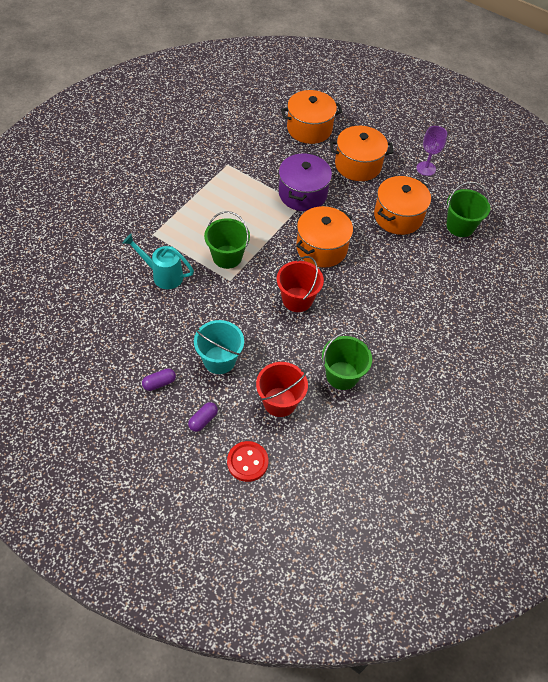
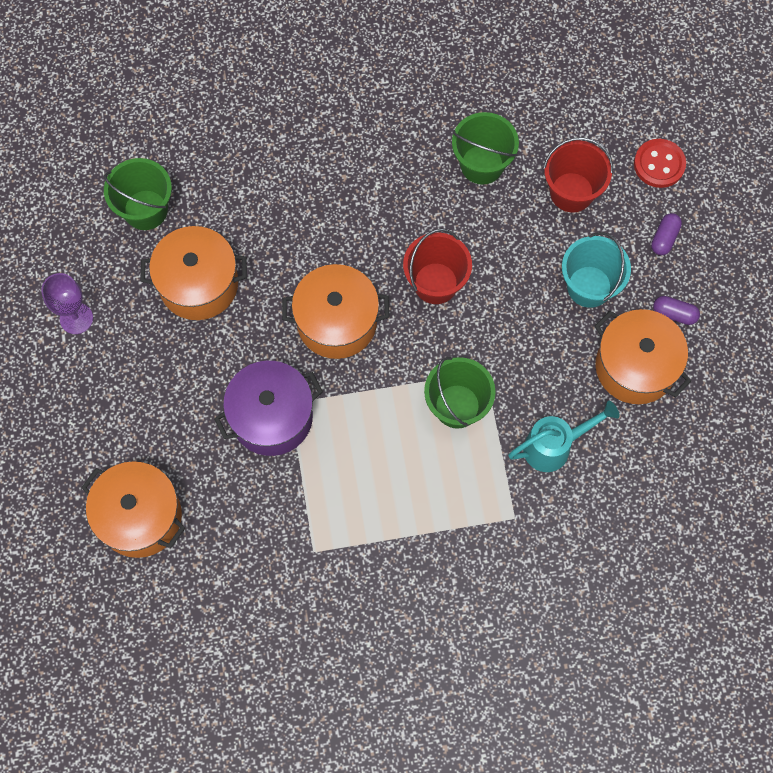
camera: 130 degrees left, 15 degrees up
turquoise watering can [123,234,194,289] -> turquoise watering can turned 90 degrees counterclockwise [508,401,619,472]
purple capsule [188,402,218,432] -> purple capsule turned 60 degrees counterclockwise [651,213,682,255]
orange pot [330,126,394,181] -> orange pot moved to [595,309,691,404]

